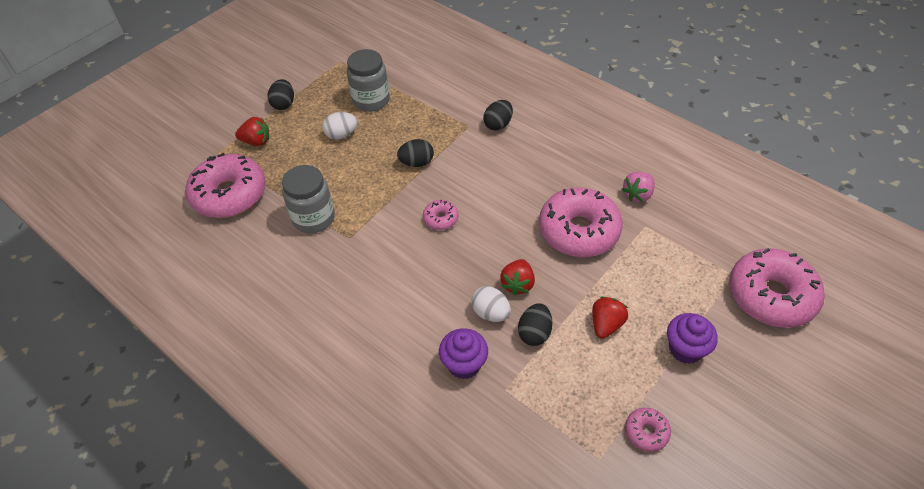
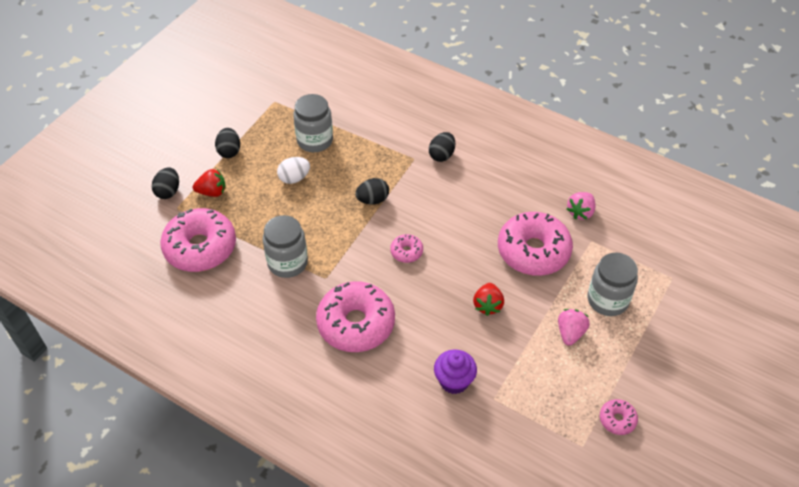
camera: 10 degrees left, 0 degrees up
white egg [471,286,511,322] -> none
black egg [518,304,553,346] -> black egg moved to [152,167,179,199]
red strawberry [592,297,628,339] -> pink strawberry [558,309,590,346]
purple cupcake [667,313,718,364] -> none
pink donut [729,248,825,328] -> pink donut moved to [316,281,395,352]
none -> grey jar [588,252,638,316]

